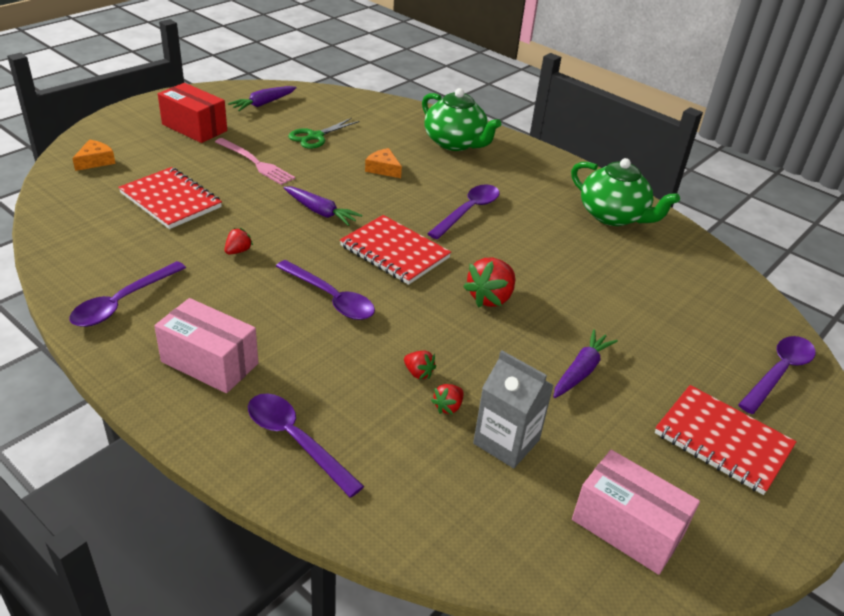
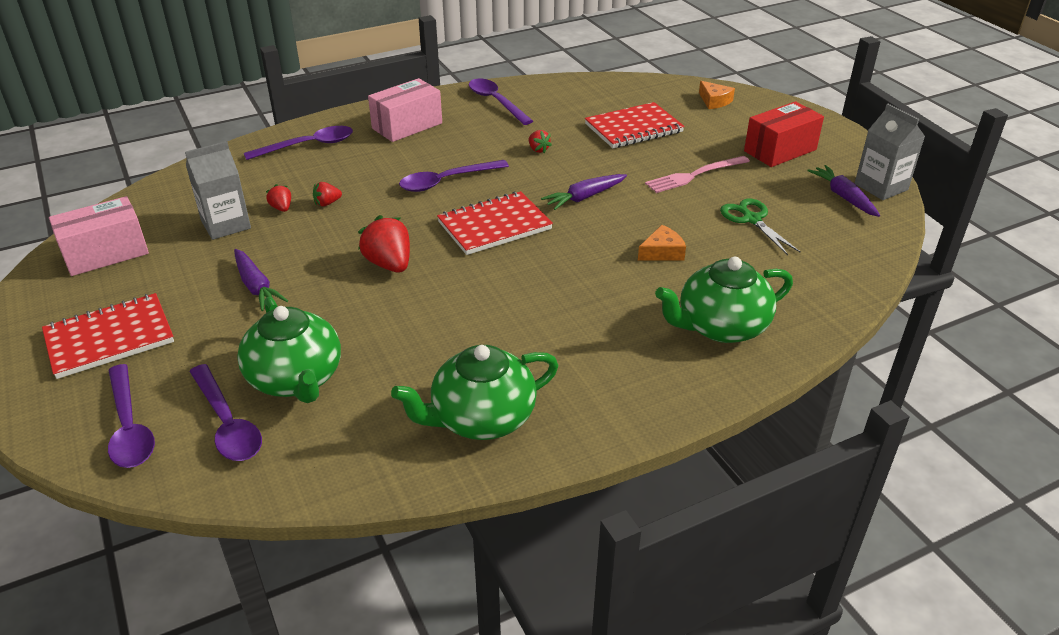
camera: 115 degrees right, 0 degrees up
purple spoon [427,184,500,239] -> purple spoon moved to [189,364,262,461]
none -> green teapot [237,297,341,403]
none -> grey carton [855,104,925,200]

